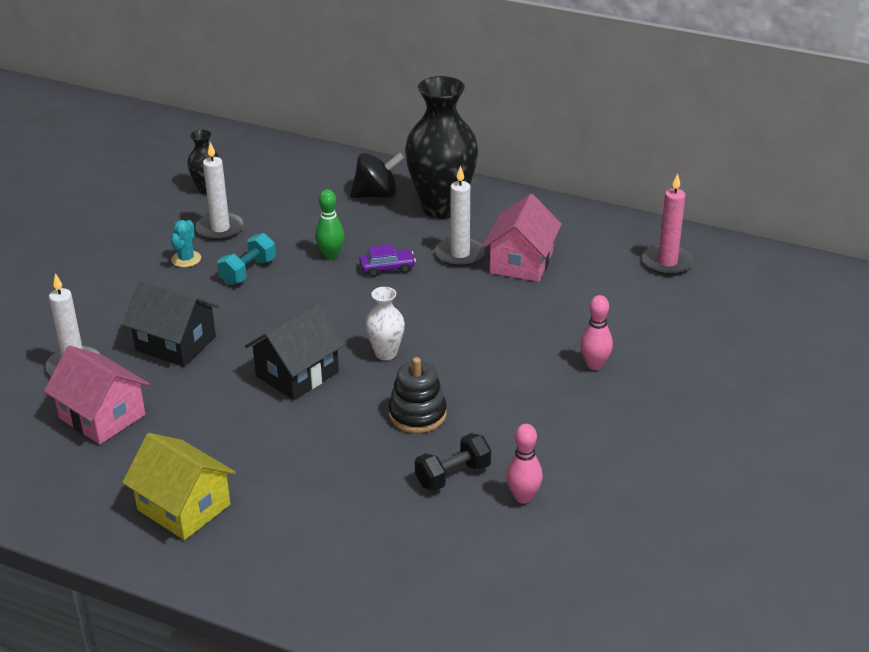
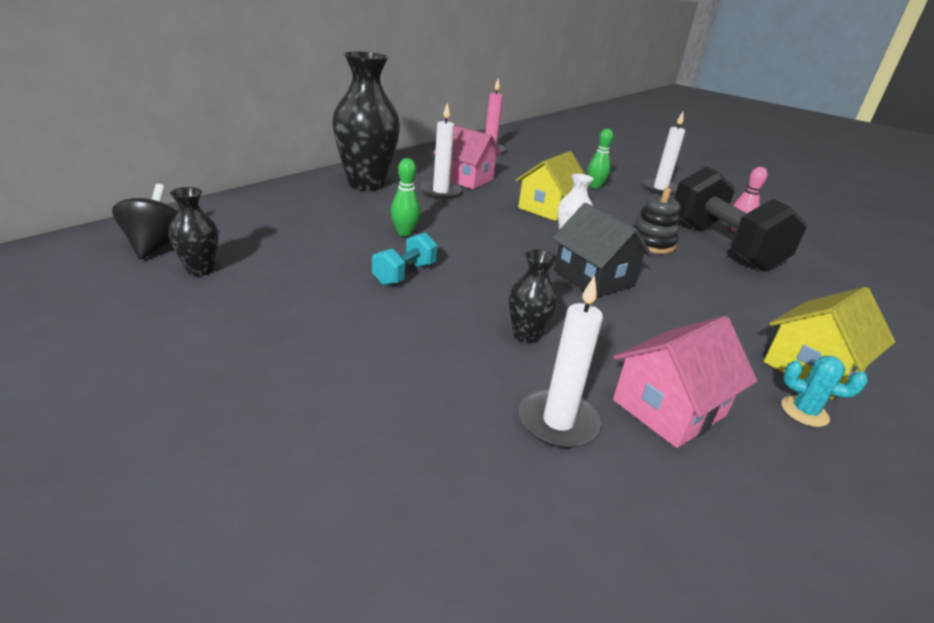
camera: 80 degrees left, 5 degrees down
black house [123,280,220,367] -> black vase [509,249,558,343]
turquoise cactus [171,220,201,267] -> turquoise cactus moved to [781,356,868,427]
white candle [196,142,245,241] -> white candle moved to [643,112,685,195]
turquoise dumbbell [217,233,276,285] -> turquoise dumbbell turned 75 degrees clockwise [372,232,437,285]
black spinning top [350,152,404,198] -> black spinning top moved to [112,184,178,259]
purple car [359,244,416,277] -> none
black dumbbell [415,433,491,491] -> black dumbbell [674,166,807,271], size x2.21
pink bowling pin [580,295,613,370] -> green bowling pin [588,129,613,189]
none -> yellow house [516,151,584,221]

